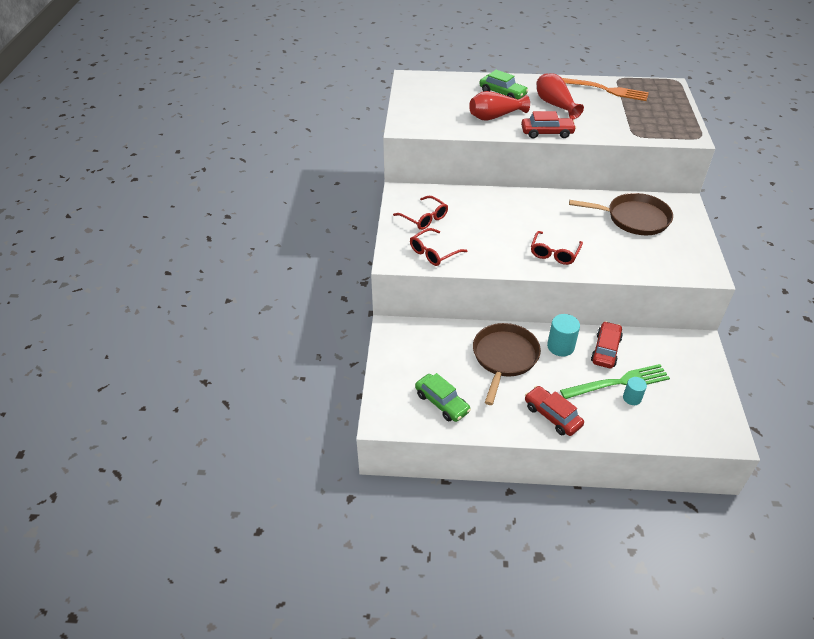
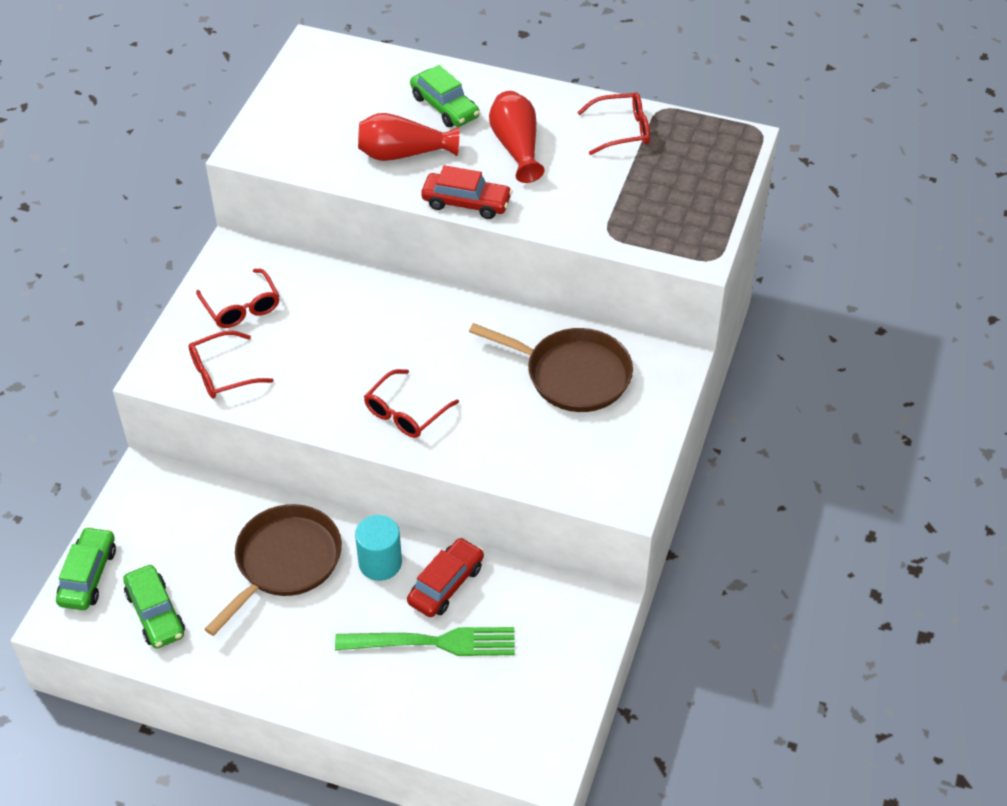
camera: 15 degrees right, 5 degrees up
red car [525,386,584,436] -> none
orange fork [562,78,649,101] -> red glasses [577,92,650,155]
turquoise cylinder [623,377,647,405] -> none
none -> green car [56,527,116,610]

